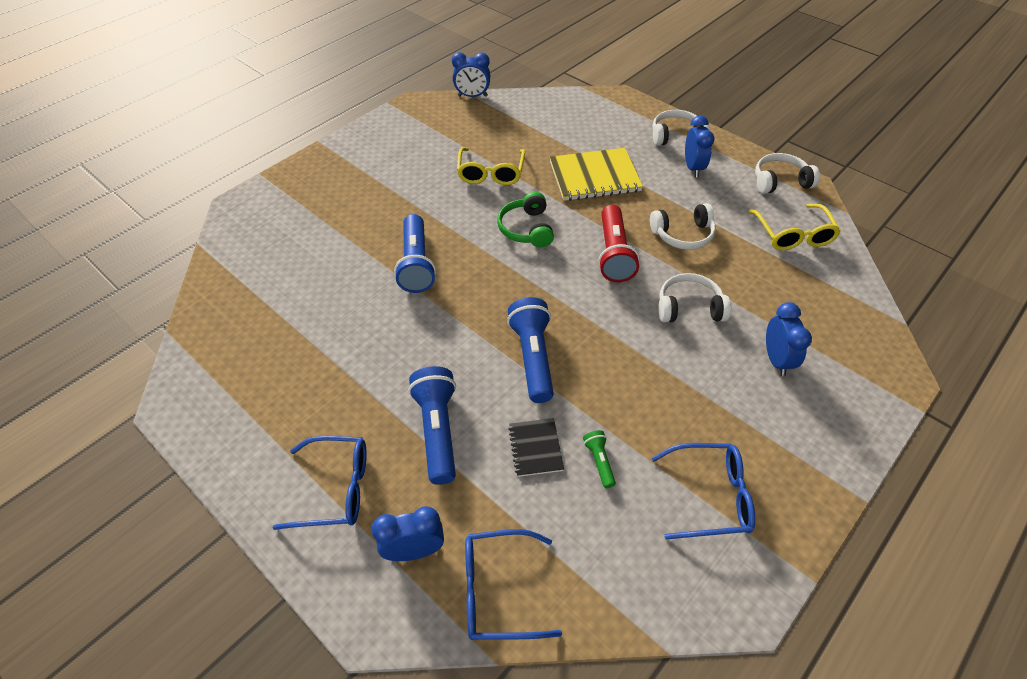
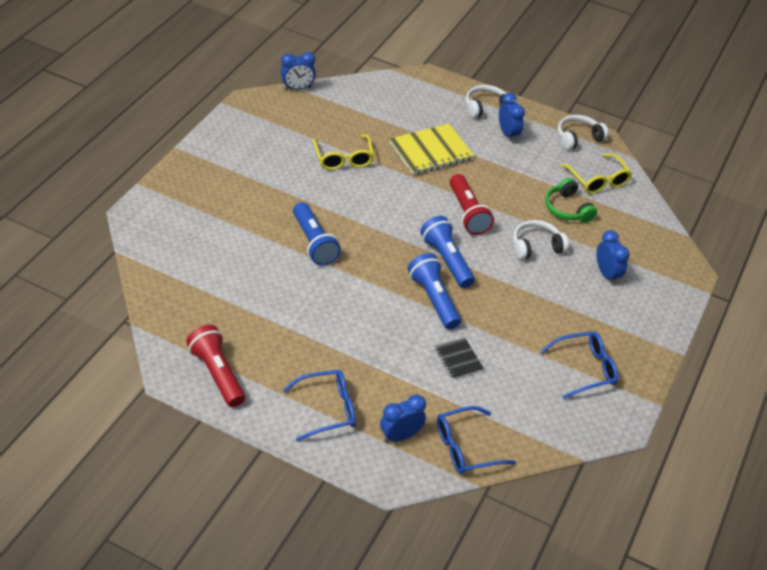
camera: 20 degrees left, 5 degrees down
blue flashlight [408,366,456,485] -> blue flashlight moved to [420,216,475,288]
green headphones [497,192,554,248] -> green headphones moved to [545,178,597,223]
green flashlight [583,430,616,488] -> none
white headphones [650,203,716,250] -> none
none -> red flashlight [186,325,245,407]

